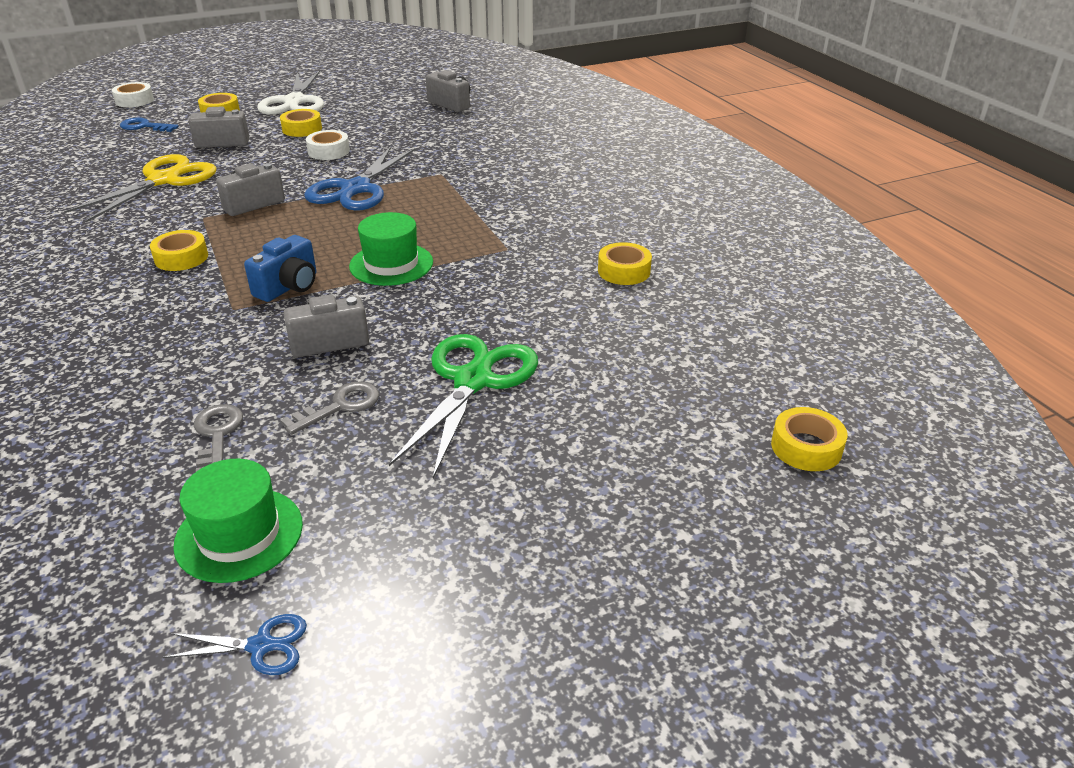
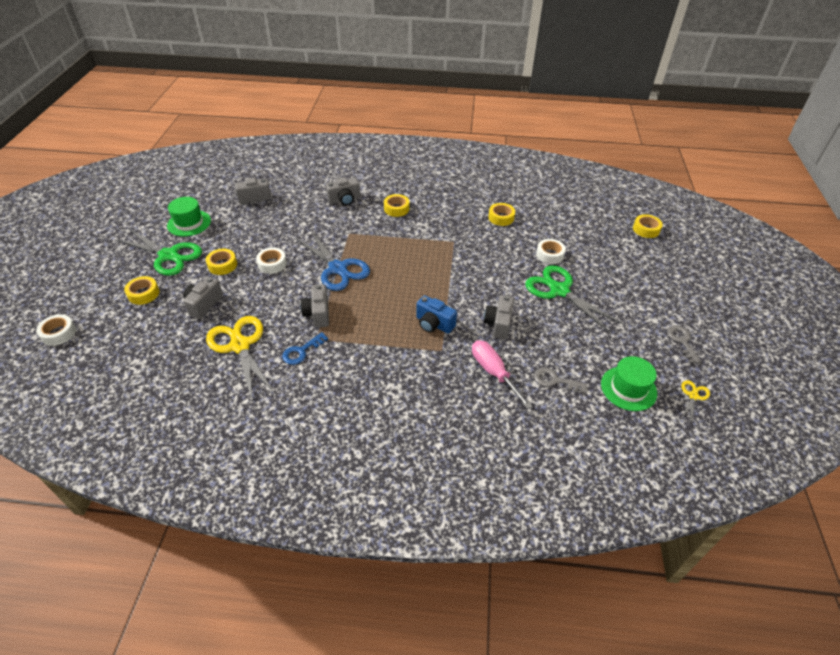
camera: 60 degrees left, 10 degrees up
blue key [120,117,179,132] -> blue key moved to [282,332,328,365]
yellow tape [150,230,208,271] -> yellow tape moved to [384,194,409,217]
blue scissors [163,614,307,675] -> yellow scissors [681,380,710,424]
blue camera [244,235,316,302] -> blue camera turned 150 degrees clockwise [416,295,457,333]
white scissors [257,71,324,114] -> green scissors [115,229,202,276]
grey key [280,382,379,435] -> grey key moved to [667,325,701,363]
green hat [349,212,433,286] -> green hat moved to [167,197,211,237]
none -> grey camera [326,177,360,205]
none -> pink screwdriver [472,340,532,409]
none -> white tape [536,239,566,264]

